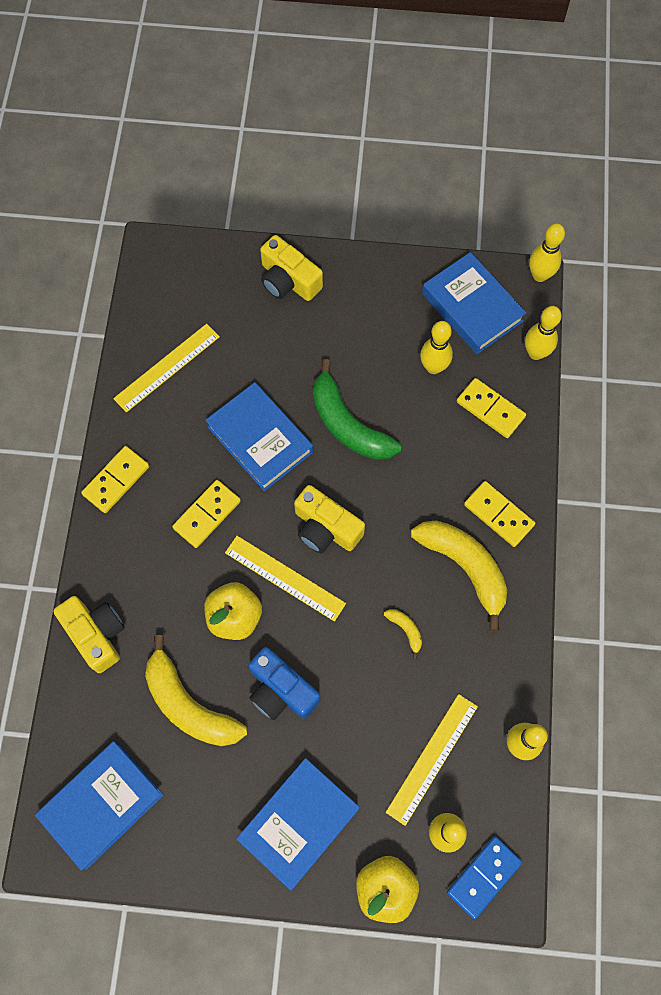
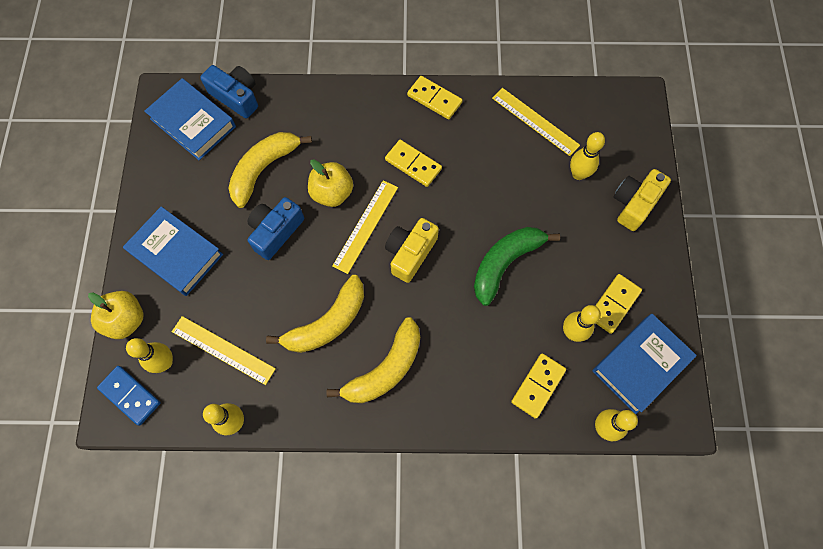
camera: 85 degrees right, 0 degrees up
yellow camera [53,596,125,673] -> none
blue book [205,382,313,491] -> none
yellow banana [384,609,422,659] -> yellow banana [266,275,364,353], size x2.35
yellow domino [464,481,535,547] -> yellow domino moved to [595,274,642,334]
yellow bowling pin [529,223,565,282] -> yellow bowling pin moved to [570,132,605,180]
none -> blue camera [200,65,258,118]

